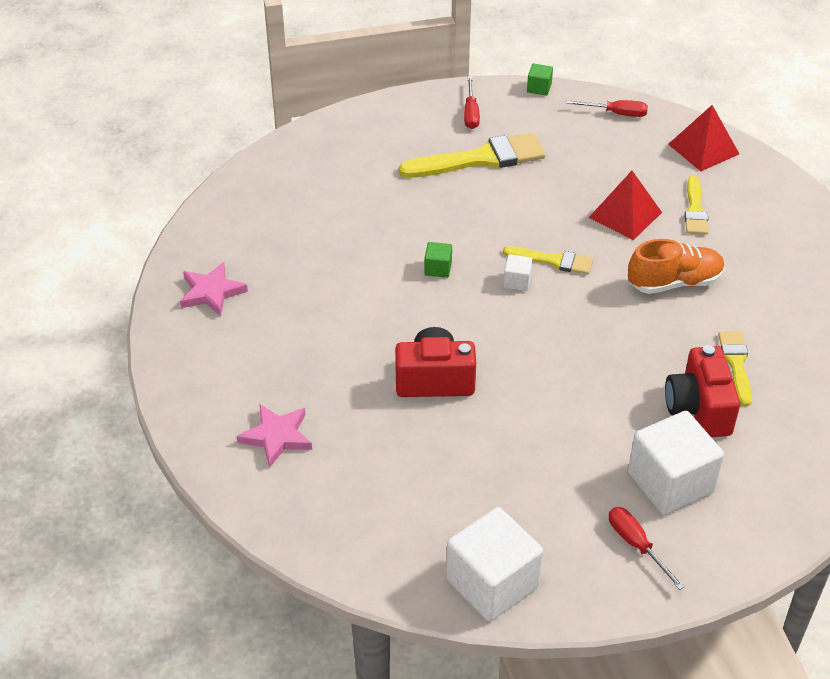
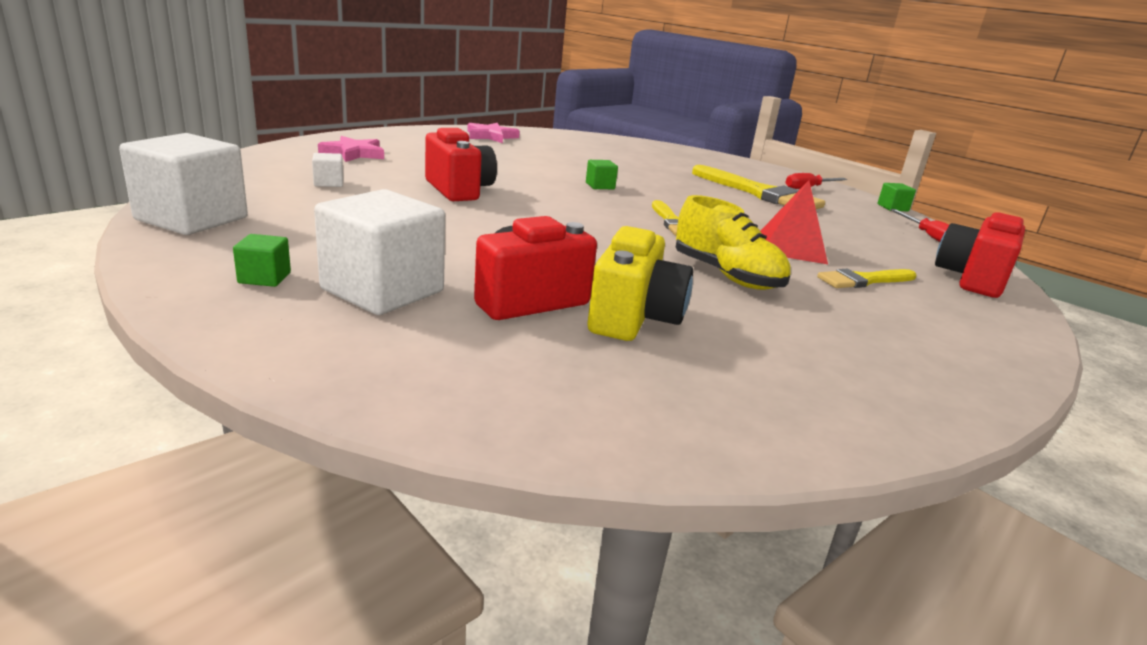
camera: 60 degrees right, 20 degrees down
white cube [503,254,533,291] -> white cube moved to [312,153,343,187]
red screwdriver [609,507,685,590] -> green cube [233,234,291,287]
orange shoe [628,239,725,294] -> yellow shoe [676,195,791,290]
red pyramid [668,105,739,171] -> red camera [935,212,1025,298]
yellow brush [718,331,752,406] -> yellow camera [587,226,693,341]

